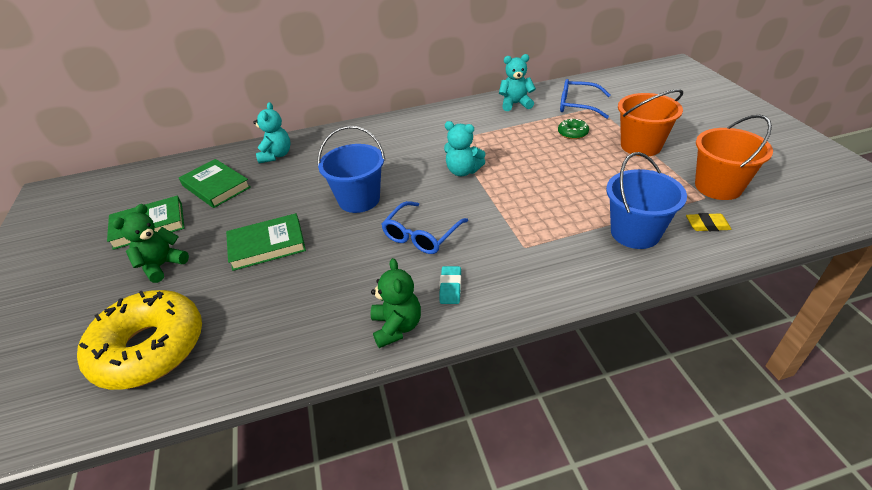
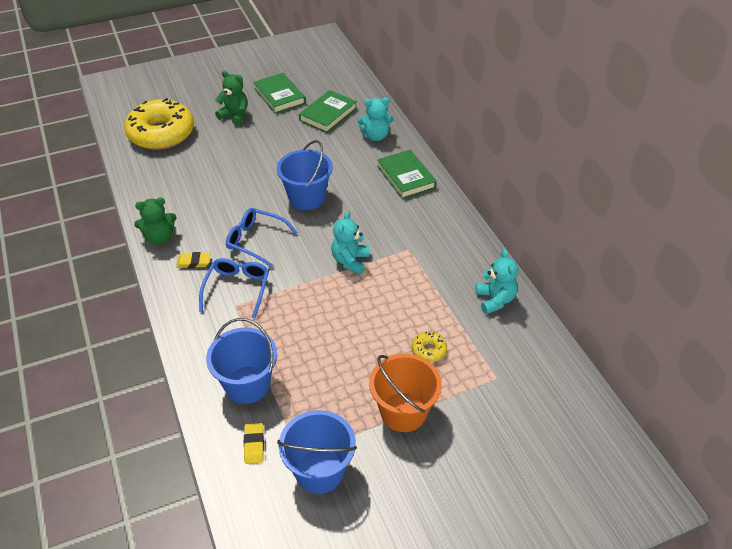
camera: 80 degrees right, 5 degrees up
green book [226,213,306,271] -> green book moved to [377,150,437,199]
turquoise eraser [439,266,461,304] -> yellow eraser [176,252,210,268]
green donut [558,118,589,139] -> yellow donut [411,332,447,362]
blue glasses [560,79,611,119] -> blue glasses moved to [199,258,269,319]
orange bucket [695,115,773,200] -> blue bucket [277,410,357,494]

